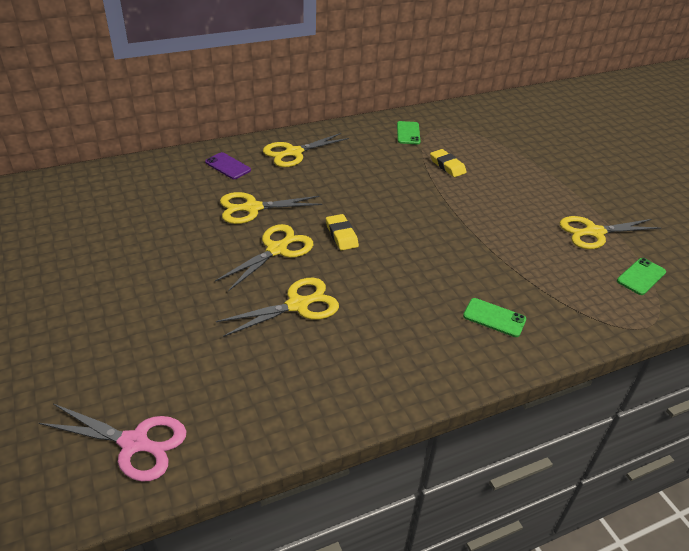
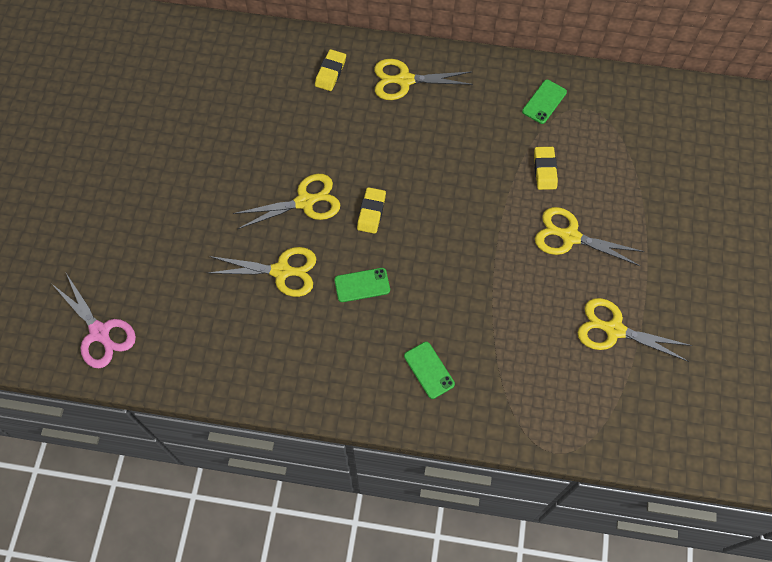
camera: 35 degrees right, 25 degrees up
purple phone [205,152,251,179] -> yellow eraser [315,49,346,91]
yellow scissors [220,192,322,224] -> yellow scissors moved to [535,207,644,266]
green phone [617,258,666,295] -> green phone moved to [334,268,390,302]

